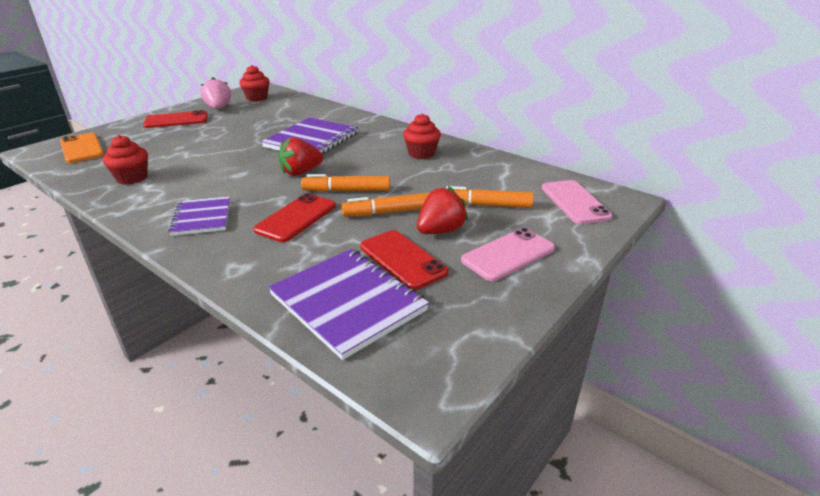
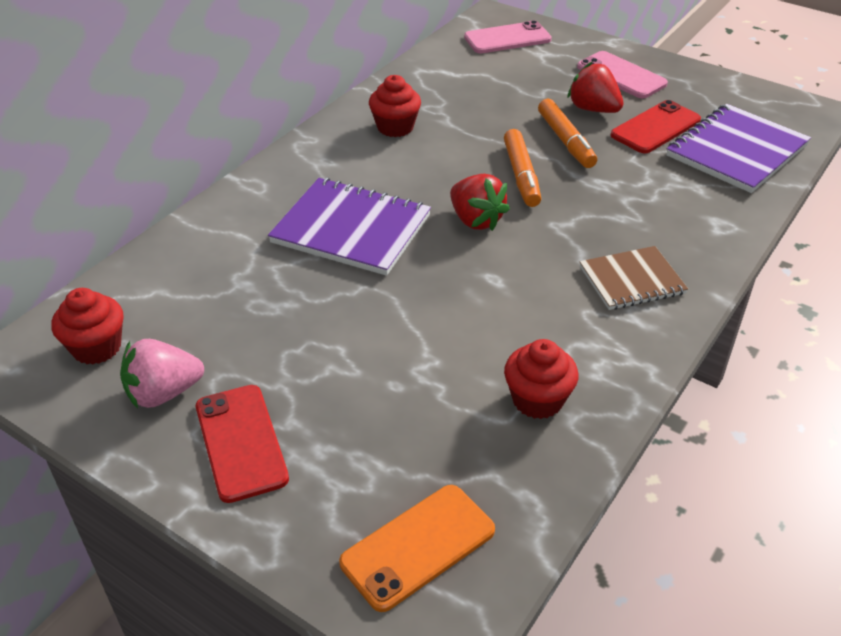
camera: 95 degrees left, 10 degrees up
purple notebook [168,196,230,236] -> brown notebook [580,246,688,310]
red phone [253,193,336,242] -> none
orange marker [446,186,534,208] -> none

